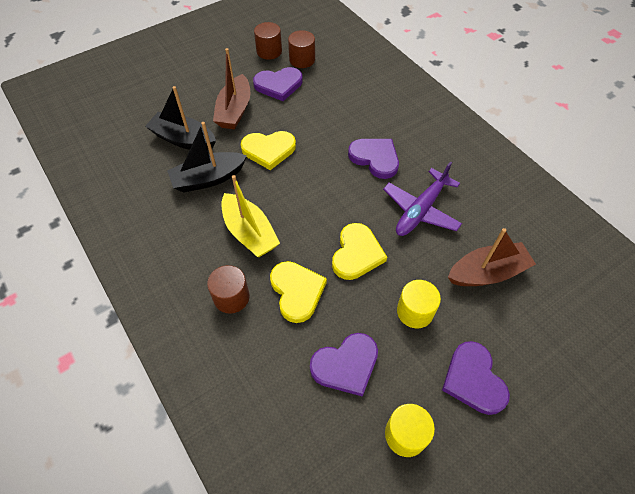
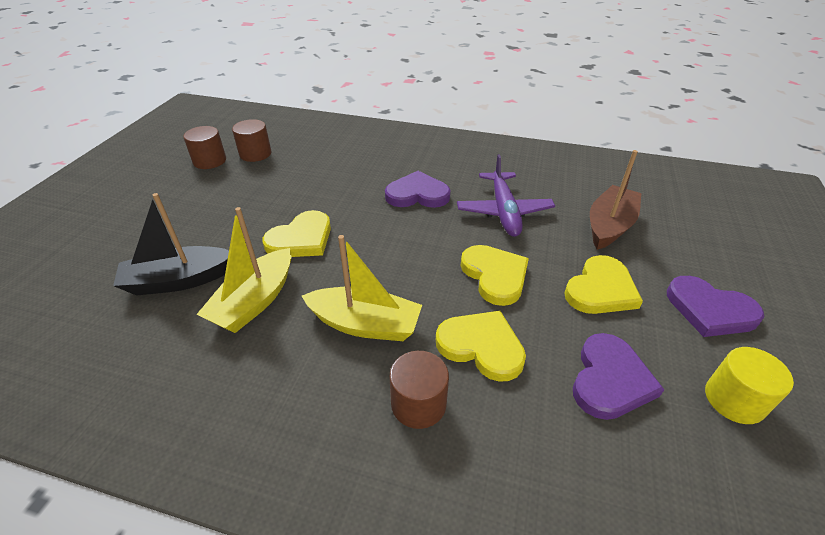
camera: 40 degrees left, 15 degrees down
black boat [167,122,247,192] -> yellow boat [196,207,292,333]
brown boat [213,48,250,129] -> none
purple heart [253,67,303,101] -> none
yellow cylinder [397,280,441,328] -> yellow heart [564,255,643,314]

